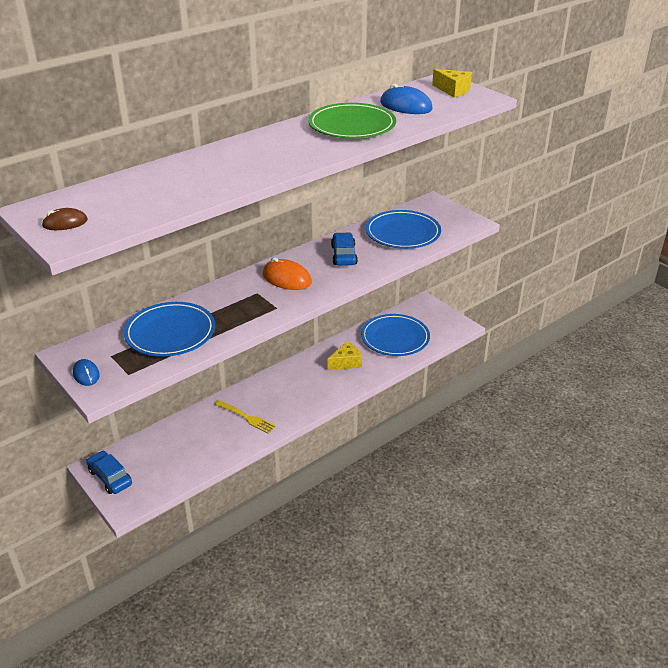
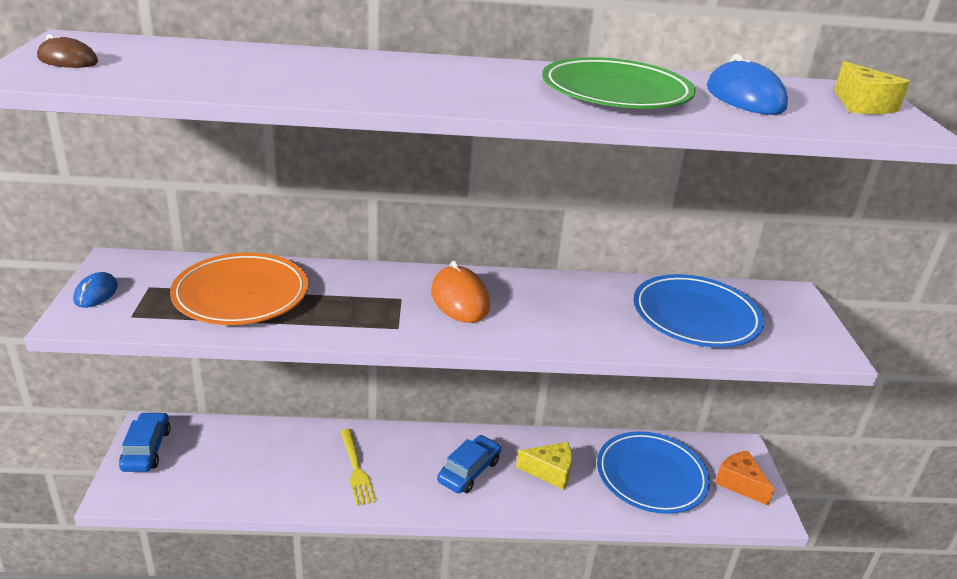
camera: 35 degrees right, 5 degrees down
blue plate [124,302,215,357] -> orange plate [170,252,308,325]
blue car [331,232,358,266] -> blue car moved to [437,435,501,493]
none -> orange cheese [715,450,774,505]

